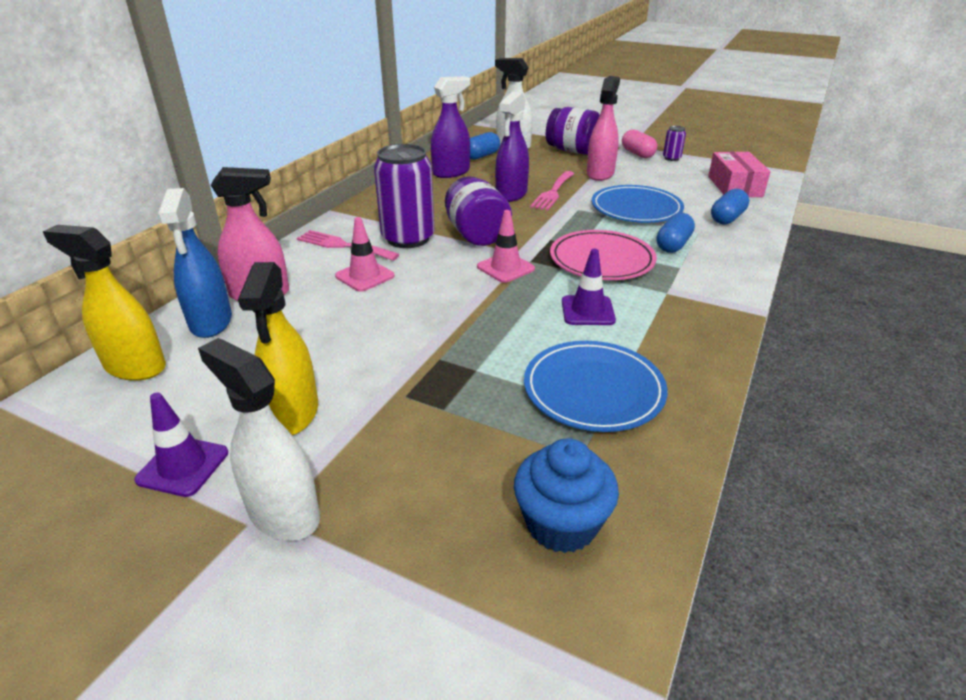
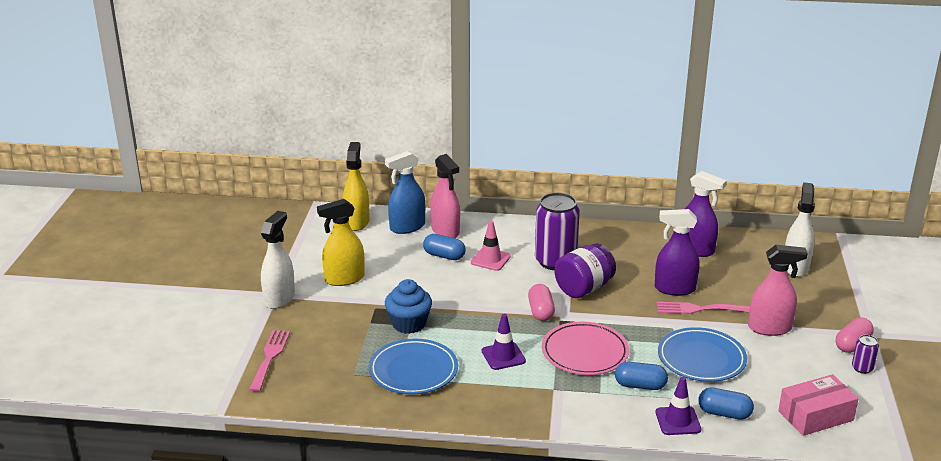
camera: 70 degrees right, 5 degrees down
purple traffic cone [134,392,228,497] -> purple traffic cone moved to [655,377,701,435]
pink fork [297,230,400,261] -> pink fork moved to [249,330,290,392]
blue capsule [470,132,500,160] -> blue capsule moved to [423,234,466,260]
pink traffic cone [477,210,535,283] -> pink capsule [528,284,555,321]
blue cupcake [514,438,619,553] -> blue cupcake moved to [385,279,432,334]
purple jar [546,107,600,155] -> none

